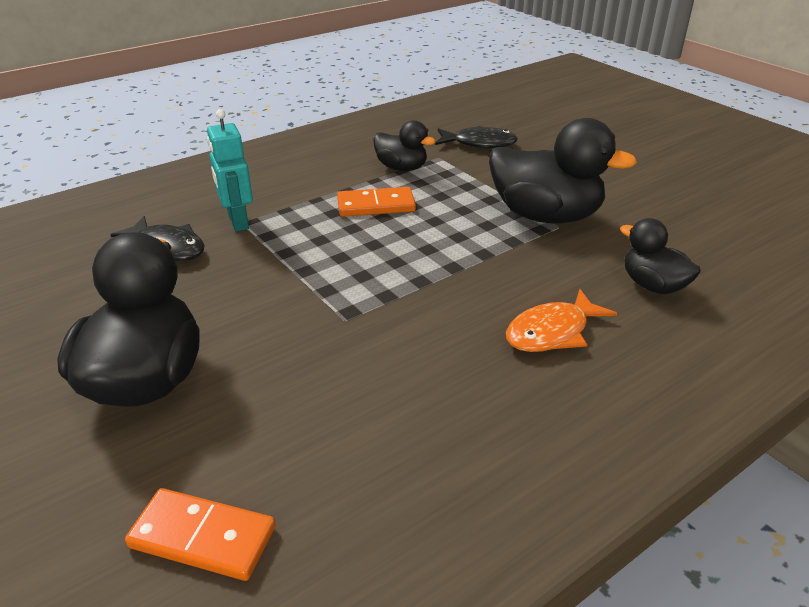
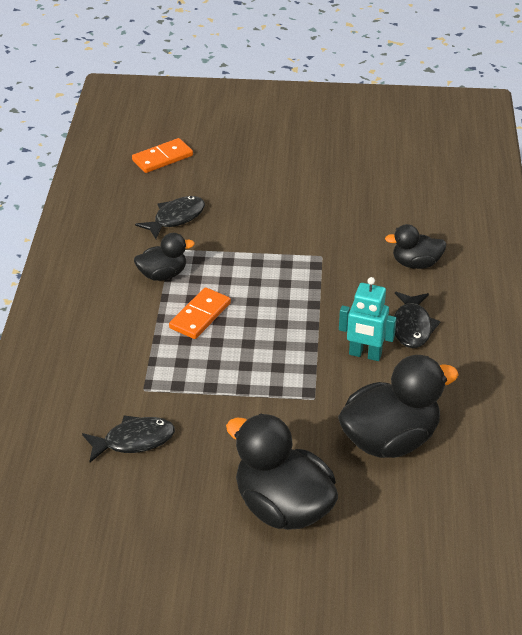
camera: 50 degrees left, 5 degrees up
orange domino [125,488,276,581] -> orange domino moved to [132,138,193,173]
turquoise robot [207,109,253,232] -> turquoise robot moved to [339,277,397,361]
black duck [489,118,637,224] -> black duck moved to [338,355,459,458]
orange fish [506,289,617,352] -> black fish [394,292,441,348]

